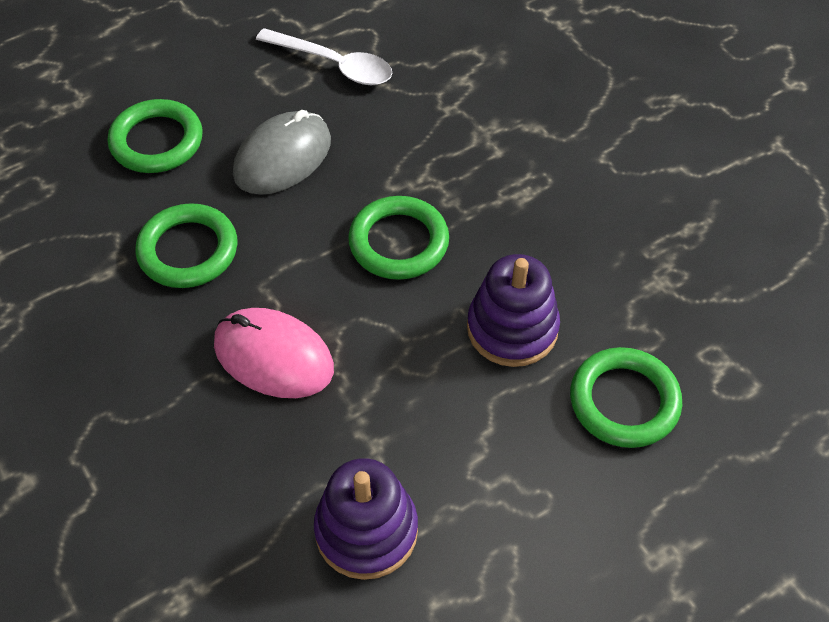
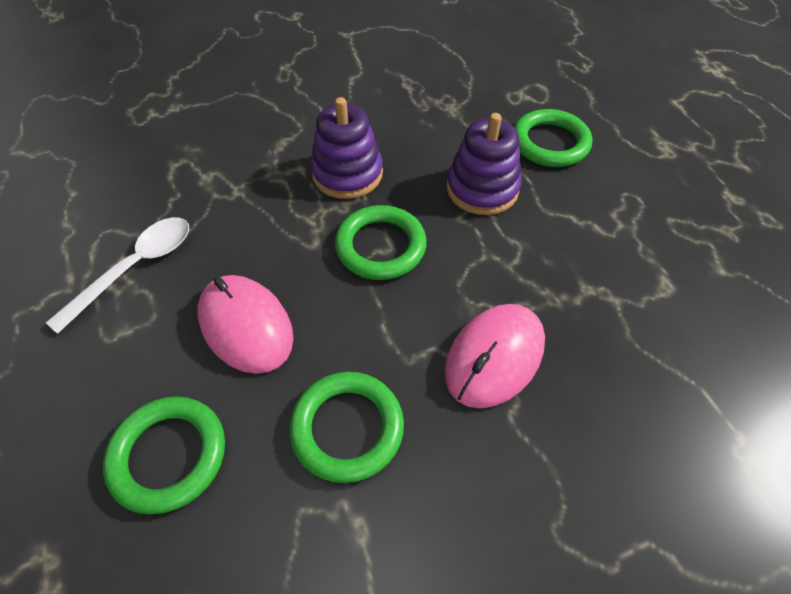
camera: 80 degrees left, 0 degrees up
grey mouse [233,110,331,195] -> pink mouse [197,275,294,374]
purple stacking toy [314,458,418,580] -> purple stacking toy moved to [311,97,383,199]

